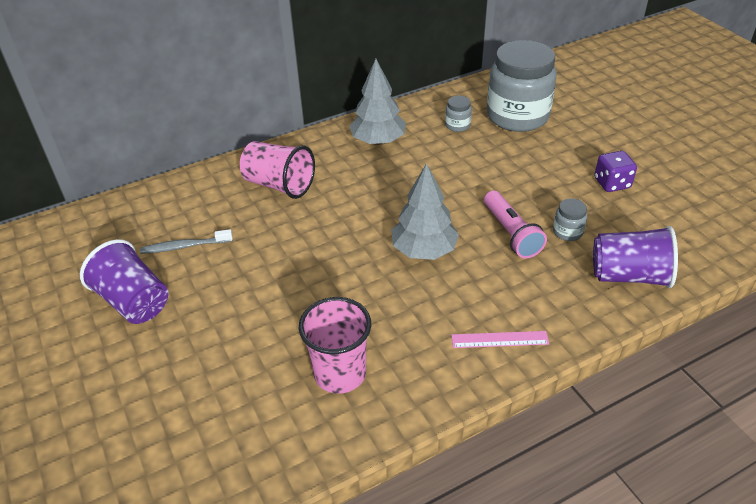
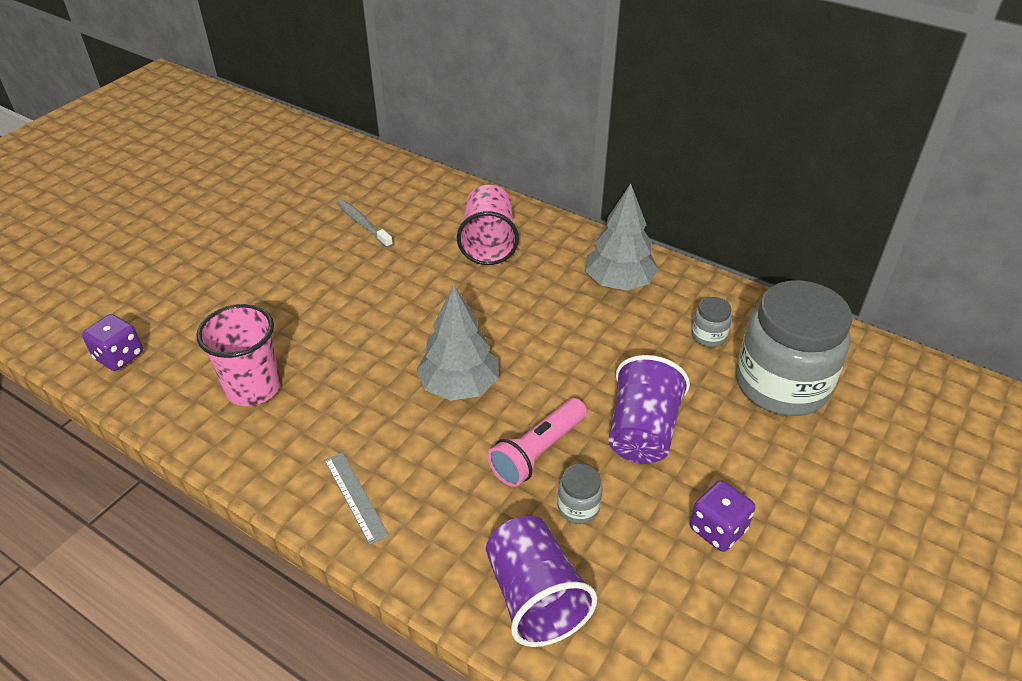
camera: 60 degrees right, 0 degrees up
purple cup [80,239,168,324] -> purple cup moved to [609,355,690,464]
pink ruler [451,331,549,348] -> grey ruler [324,452,389,545]
none -> purple dice [82,314,143,371]

